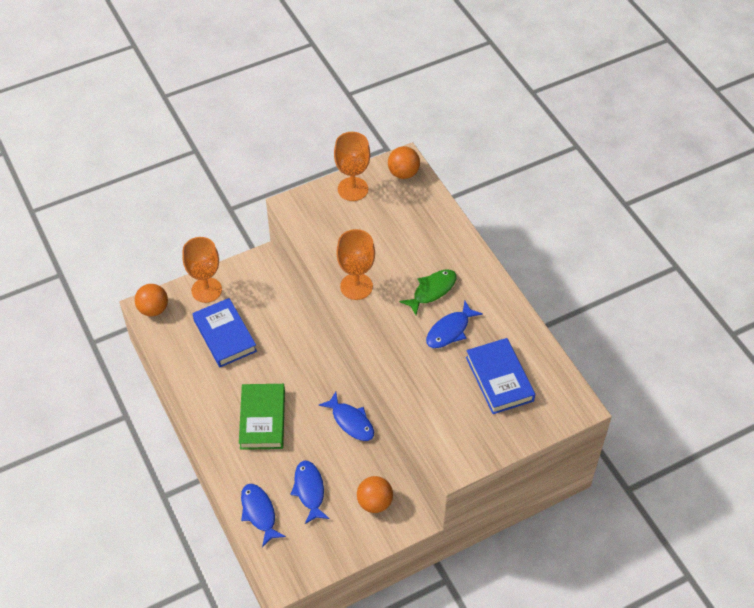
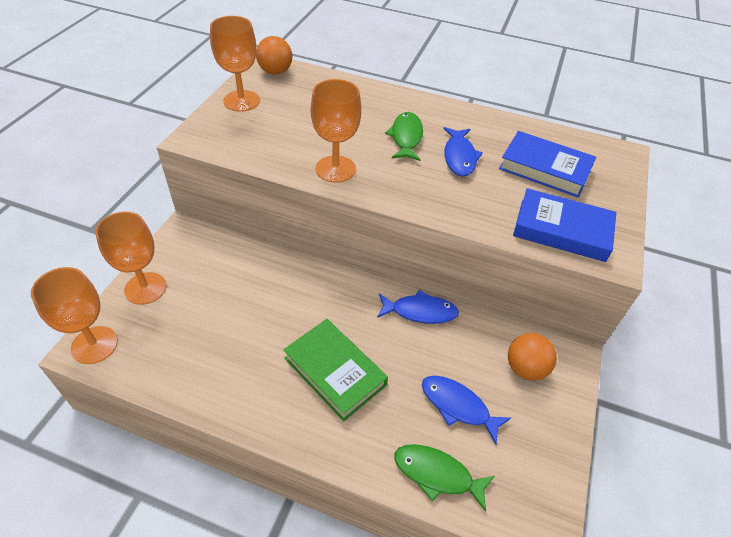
camera: 45 degrees left, 5 degrees down
orange ball [135,284,168,316] -> orange goblet [31,267,118,364]
blue book [193,298,257,367] -> blue book moved to [513,188,616,262]
blue fish [241,484,286,547] -> green fish [394,444,495,512]

